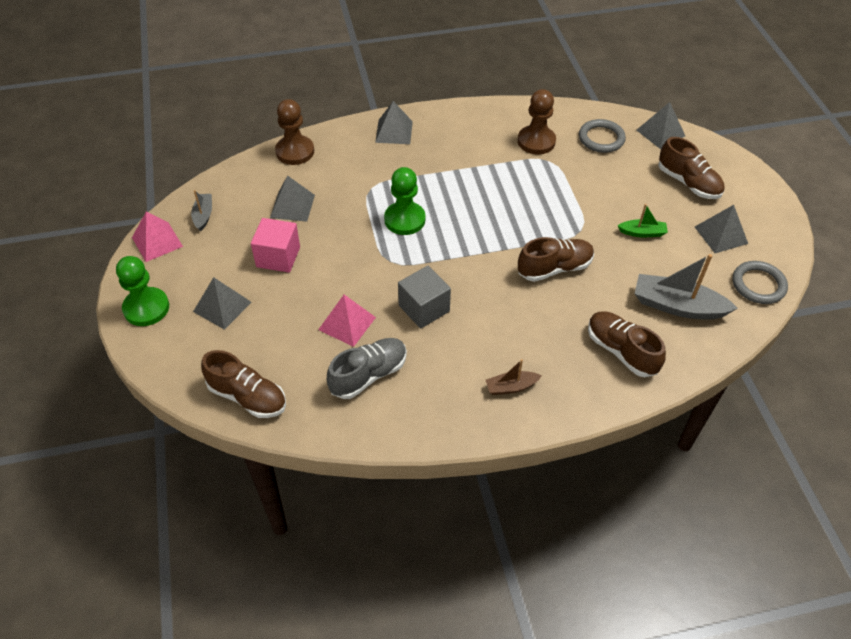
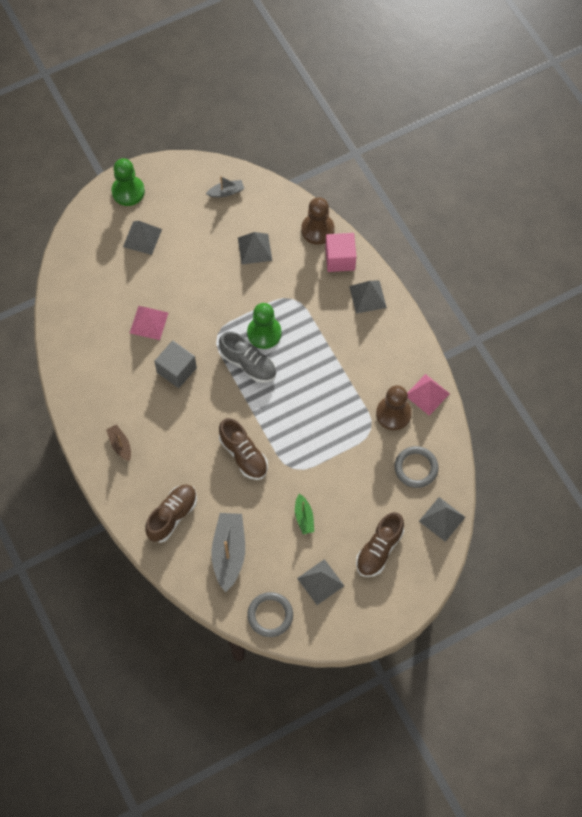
camera: 75 degrees right, 15 degrees up
pink pyramid [132,211,183,262] -> pink pyramid moved to [407,374,450,416]
brown shoe [201,350,286,418] -> none
pink cube [251,218,300,273] -> pink cube moved to [325,233,356,272]
grey shoe [327,338,407,399] -> grey shoe moved to [219,332,276,383]

